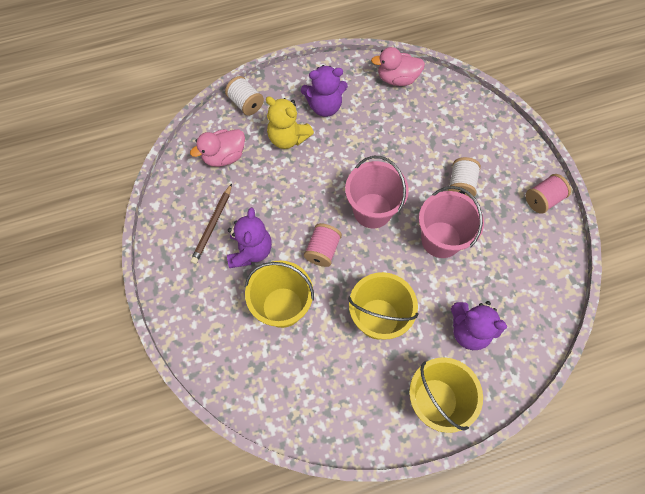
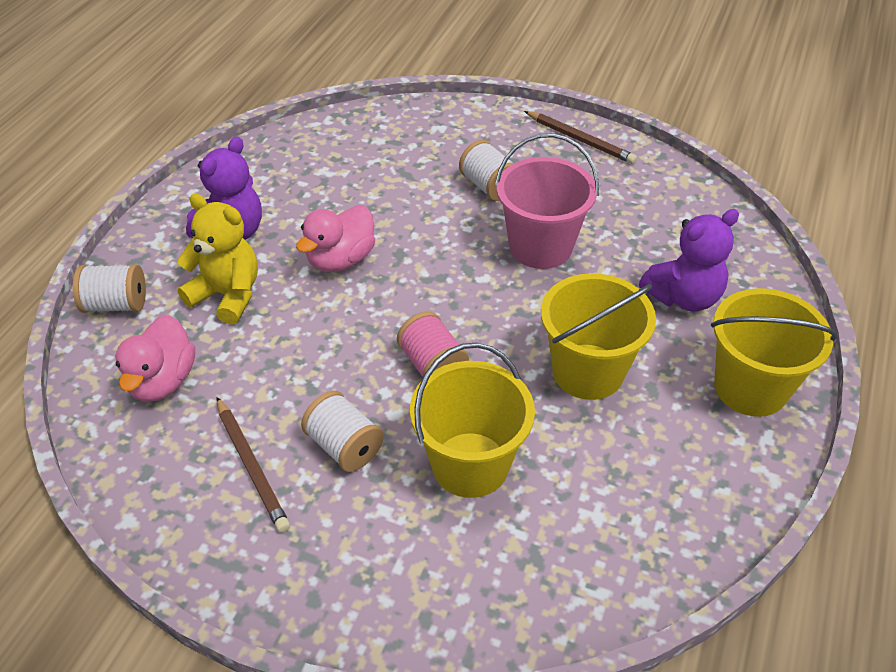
camera: 50 degrees left, 20 degrees down
purple teddy bear [227,208,272,268] -> white spool [301,391,384,472]
yellow teddy bear [266,97,314,149] -> yellow teddy bear turned 135 degrees counterclockwise [177,193,258,325]
pink bucket [345,156,409,228] -> none
pink duck [371,47,425,86] -> pink duck moved to [296,205,375,272]
pink spool [526,174,571,214] -> brown pencil [524,111,637,164]

